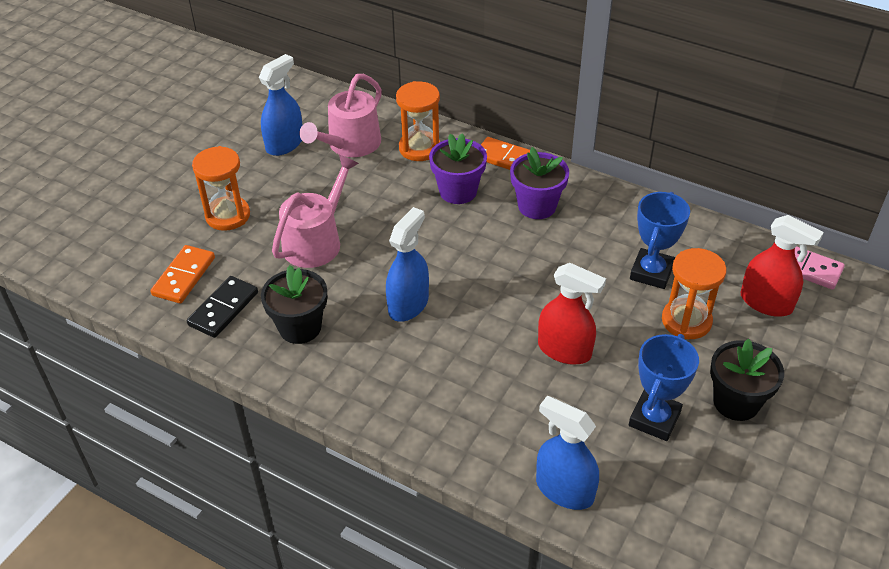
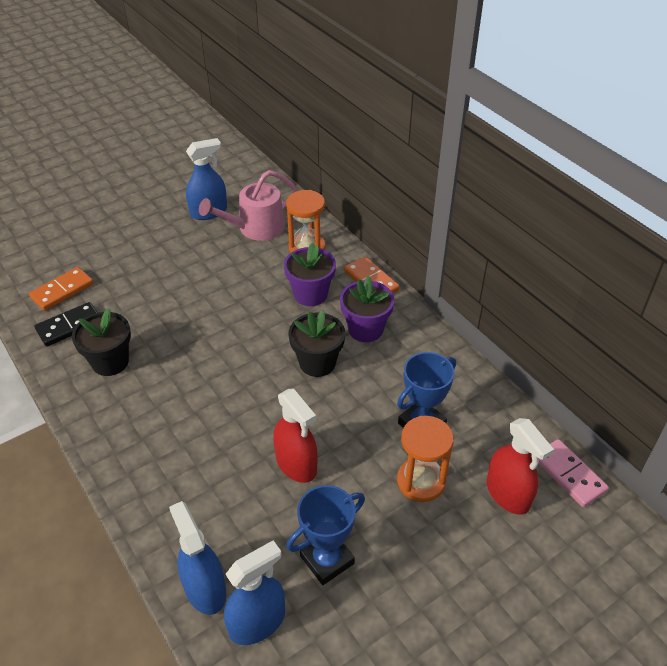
camera: 25 degrees right, 0 degrees up
orange hourglass [192,146,250,231] -> none
pink watering can [272,155,359,268] -> none
blue spray bottle [386,207,429,322] -> blue spray bottle moved to [224,540,285,645]
black flower pot [710,339,784,421] -> black flower pot moved to [288,310,345,377]

